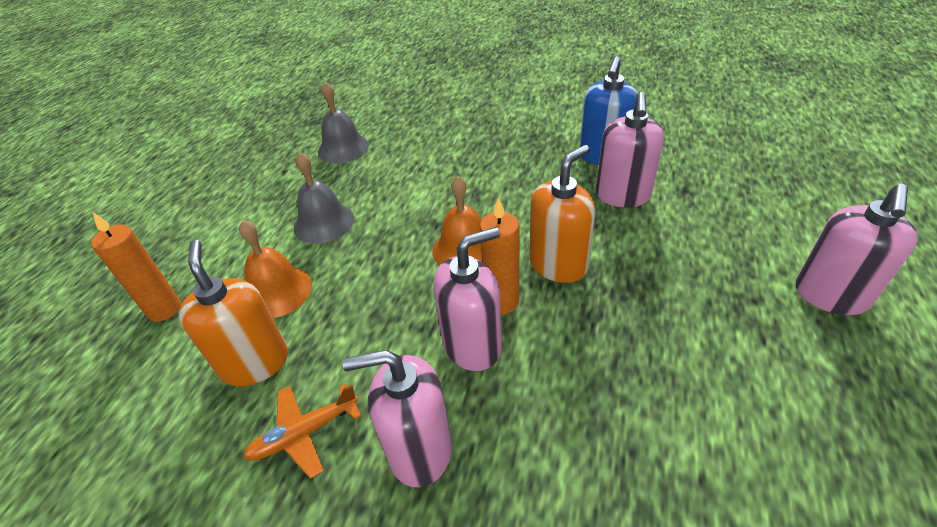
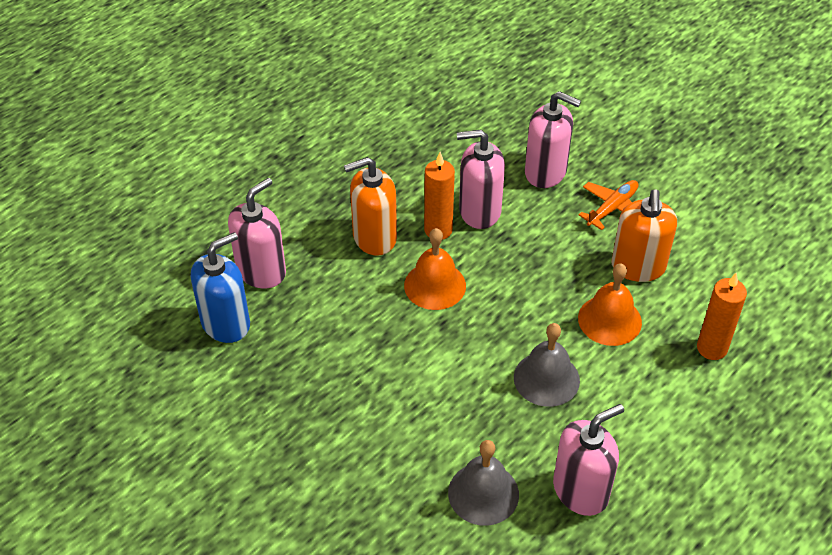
camera: 155 degrees left, 5 degrees up
orange plane [243,384,361,479] -> orange plane turned 45 degrees counterclockwise [578,180,639,230]
pink soap dispenser [796,184,918,315] -> pink soap dispenser moved to [553,404,624,516]

